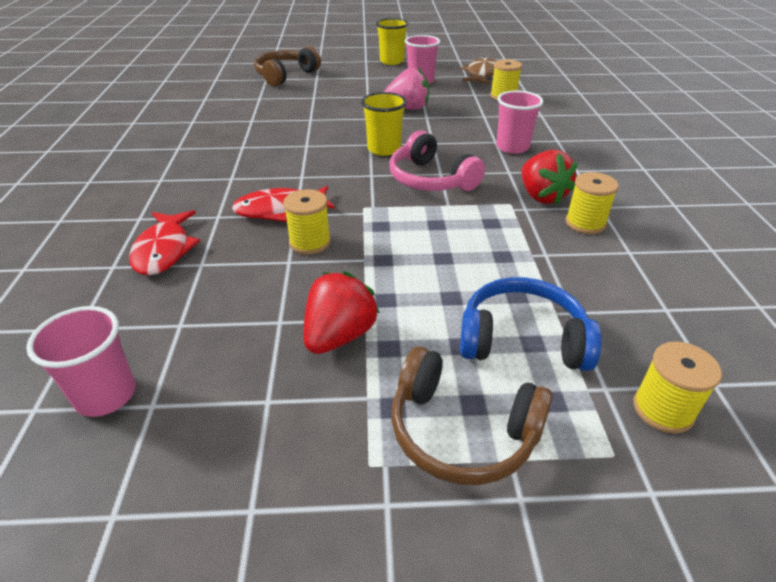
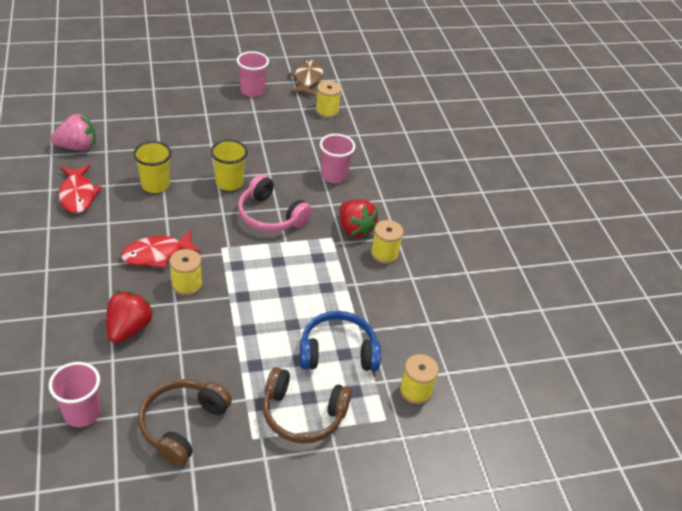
camera: 15 degrees left, 5 degrees up
red fish [129,210,200,275] -> red fish moved to [59,165,102,213]
brown headphones [254,46,321,86] -> brown headphones moved to [138,379,232,467]
red strawberry [303,271,380,354] -> red strawberry moved to [106,291,154,343]
yellow cup [376,18,408,65] -> yellow cup moved to [133,141,172,193]
pink strawberry [384,68,429,110] -> pink strawberry moved to [51,114,96,151]

